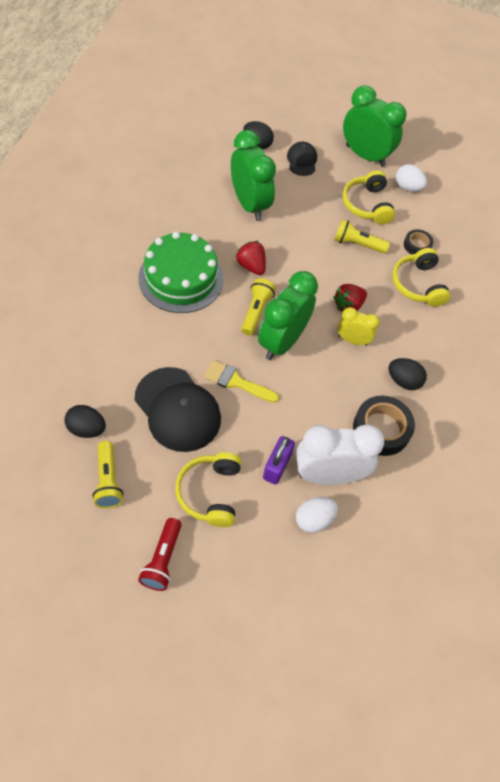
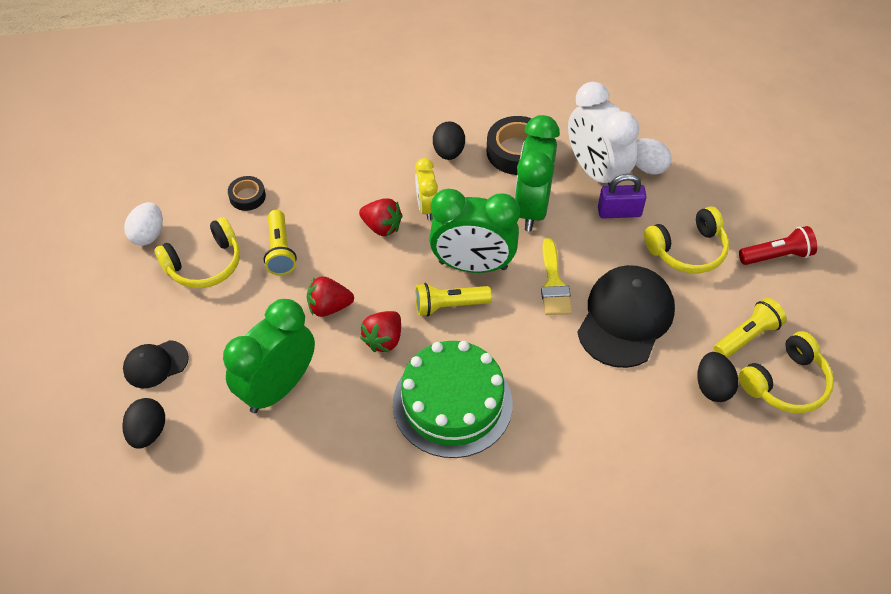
camera: 110 degrees left, 5 degrees down
green clock [343,85,406,167] -> green clock moved to [514,115,560,232]
yellow headphones [392,248,450,307] -> yellow headphones moved to [739,331,834,413]
none -> red strawberry [307,276,354,317]

